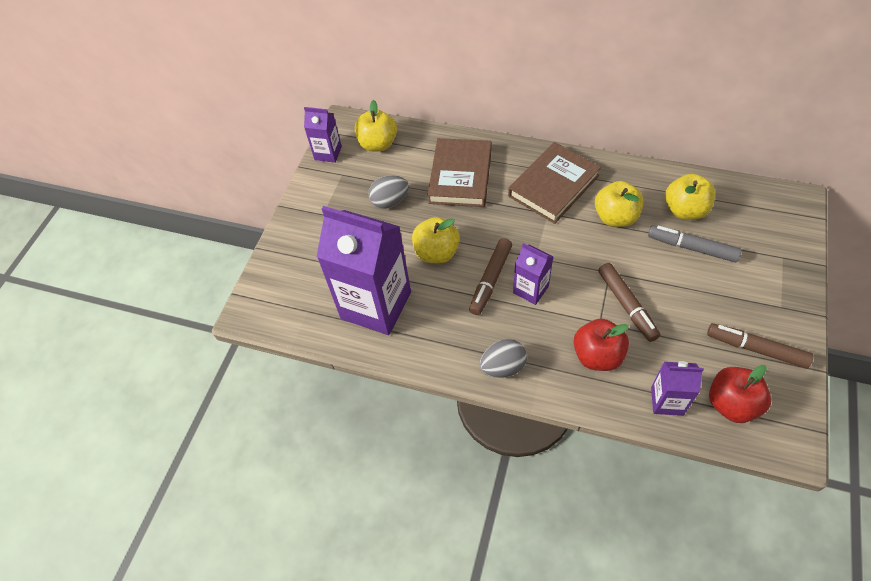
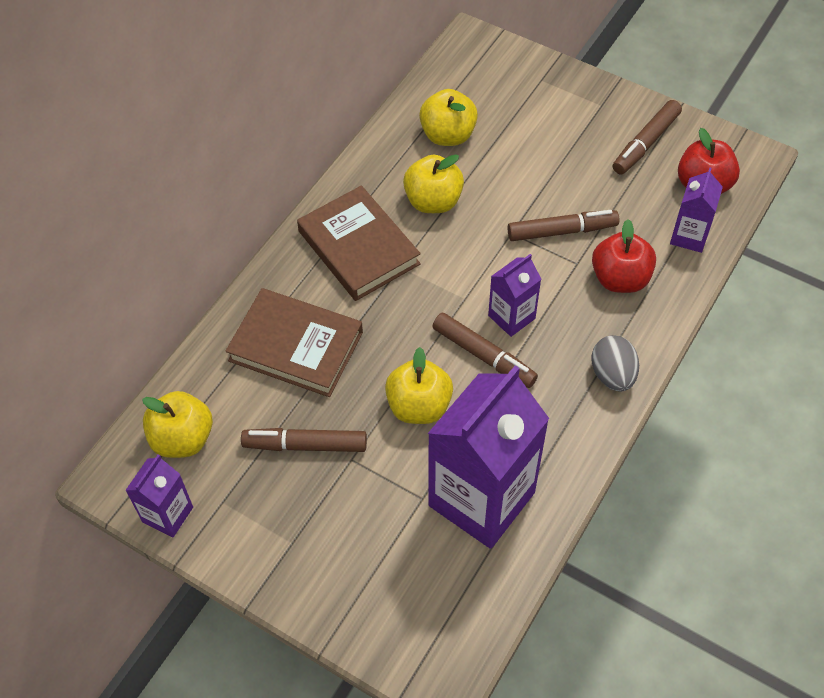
camera: 80 degrees left, 0 degrees up
grey egg [369,175,409,209] -> brown marker [241,428,367,452]
grey marker [648,225,741,262] -> none

